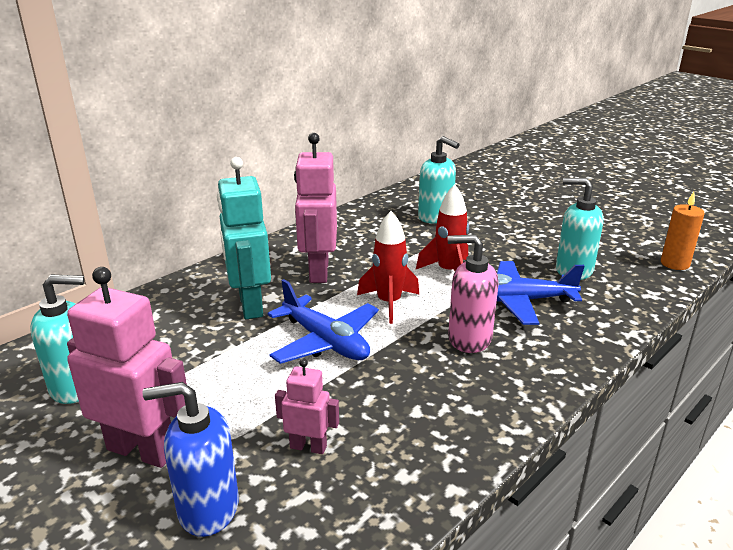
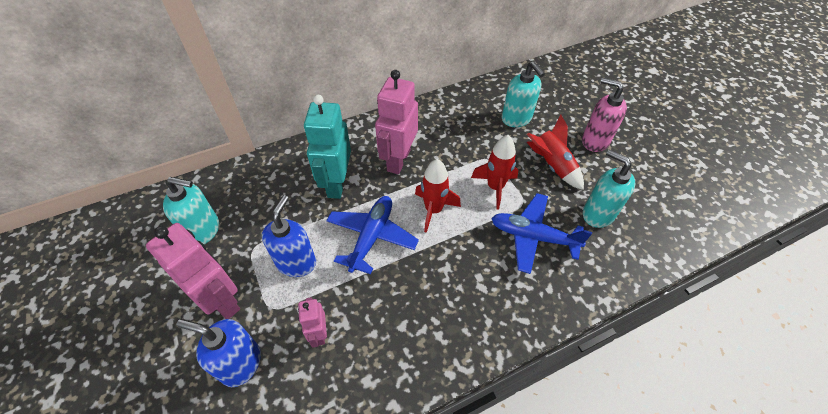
camera: 20 degrees right, 25 degrees up
blue plane [268,279,379,364] -> blue plane turned 135 degrees counterclockwise [326,196,419,274]
pink robot [275,359,339,454] -> pink robot turned 135 degrees counterclockwise [298,297,327,348]
pink soap dispenser [448,234,498,353] -> pink soap dispenser moved to [582,78,627,152]
orange candle [661,192,705,270] -> none
none -> blue soap dispenser [262,195,316,277]
none -> red rocket [527,115,584,190]

